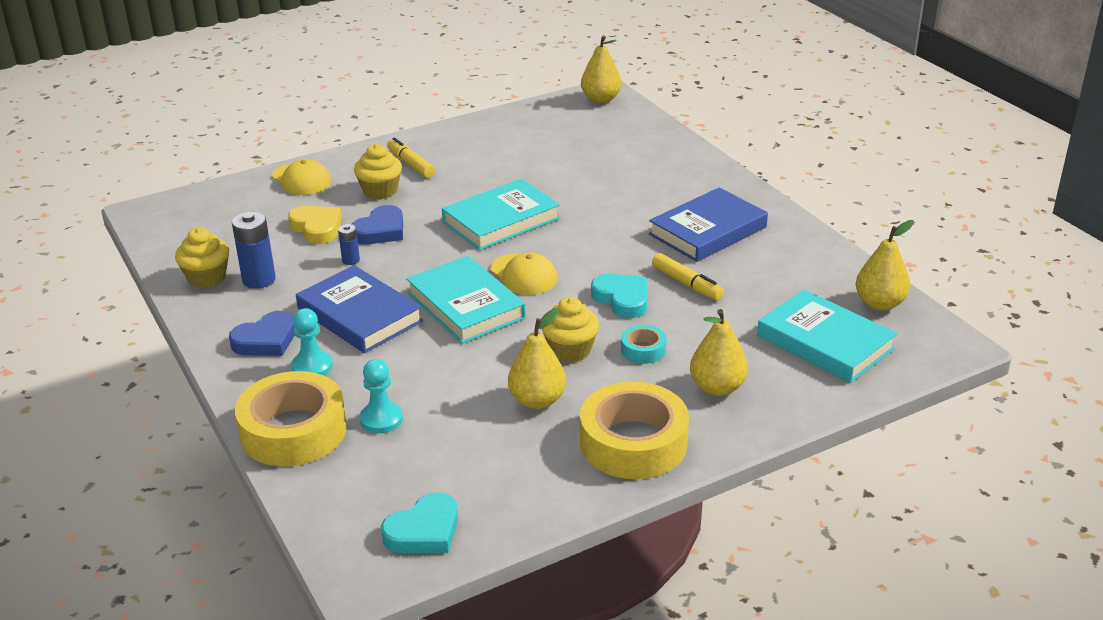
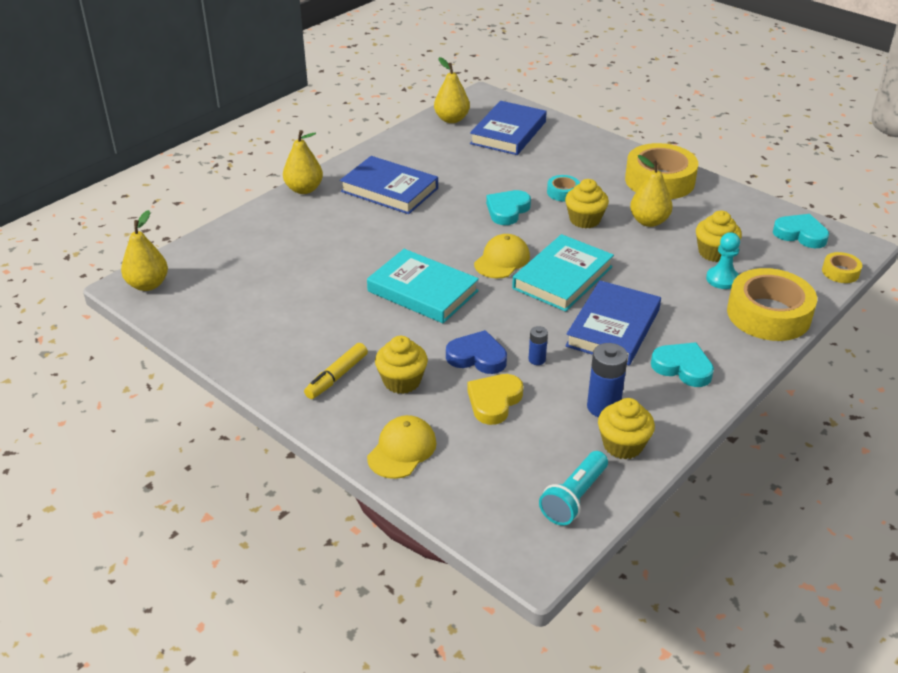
camera: 110 degrees left, 5 degrees up
blue heart [229,311,295,356] -> turquoise heart [651,342,714,387]
turquoise pawn [291,308,333,376] -> none
yellow marker [652,253,724,300] -> none
yellow pear [690,309,748,396] -> yellow pear moved to [283,130,323,194]
turquoise book [757,289,897,383] -> blue book [470,101,547,155]
none -> turquoise flashlight [539,451,608,526]
none -> yellow cupcake [696,211,742,262]
none -> yellow tape [822,252,862,283]

